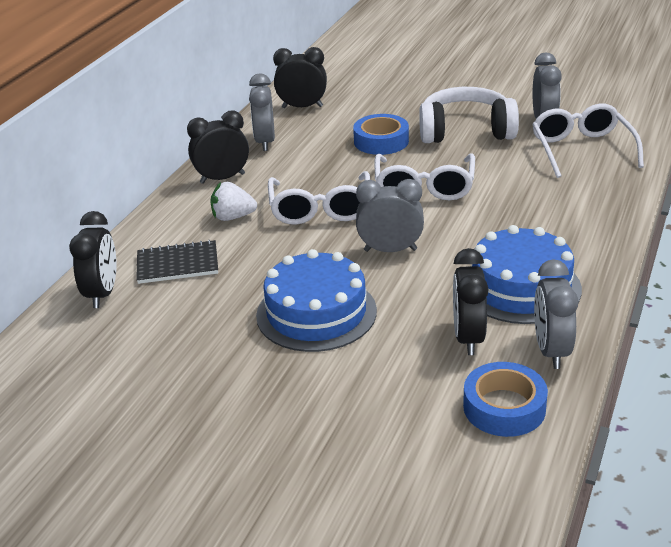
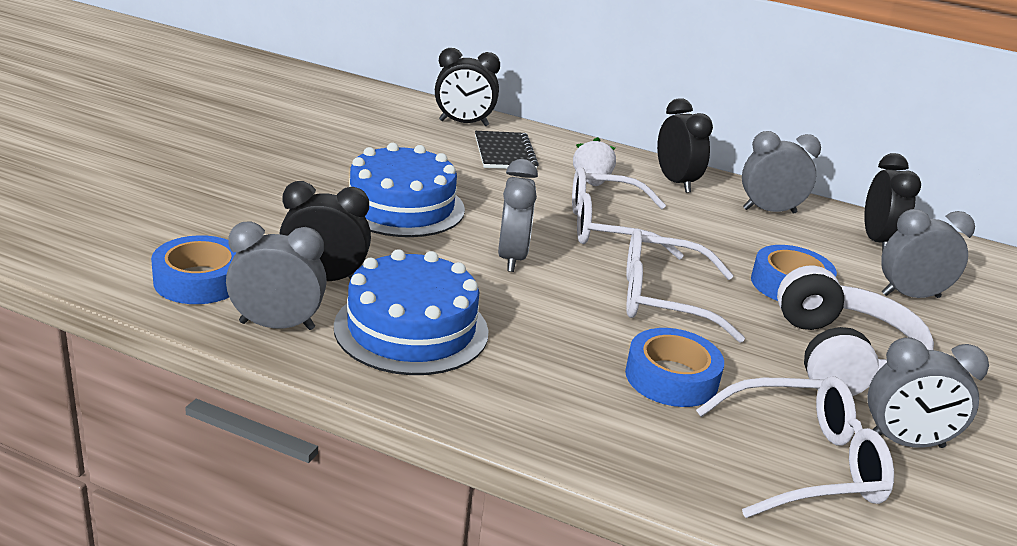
camera: 85 degrees right, 5 degrees down
none -> blue tape [625,328,724,407]
none -> grey clock [881,209,975,298]

